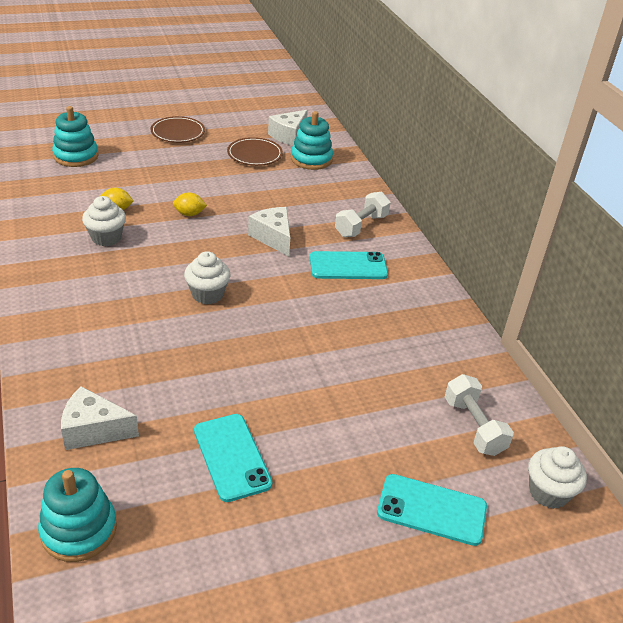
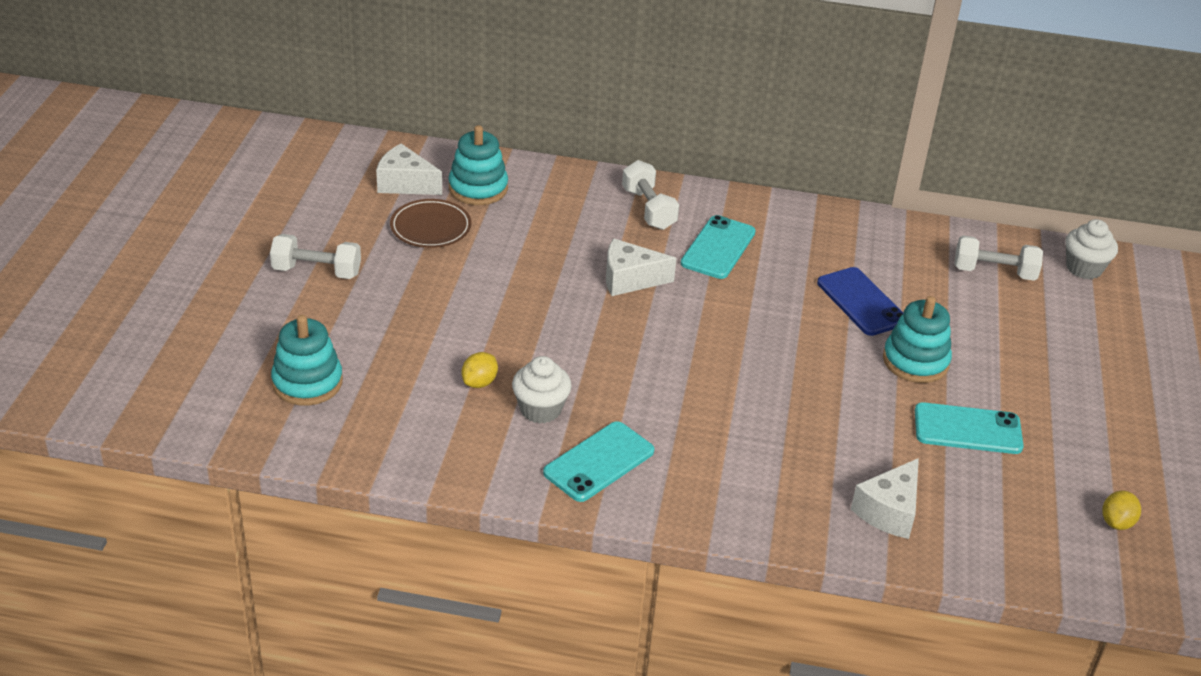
camera: 60 degrees left, 0 degrees up
turquoise stacking toy [38,468,117,562] -> turquoise stacking toy moved to [883,296,952,383]
brown plate [151,116,205,143] -> white dumbbell [270,234,361,279]
yellow lemon [173,192,207,216] -> yellow lemon moved to [1102,491,1141,530]
white cupcake [184,251,230,304] -> none
white cheese [268,110,308,146] -> white cheese turned 135 degrees clockwise [376,143,442,195]
turquoise phone [377,474,487,546] -> turquoise phone moved to [543,421,654,502]
none -> blue phone [817,267,903,336]

